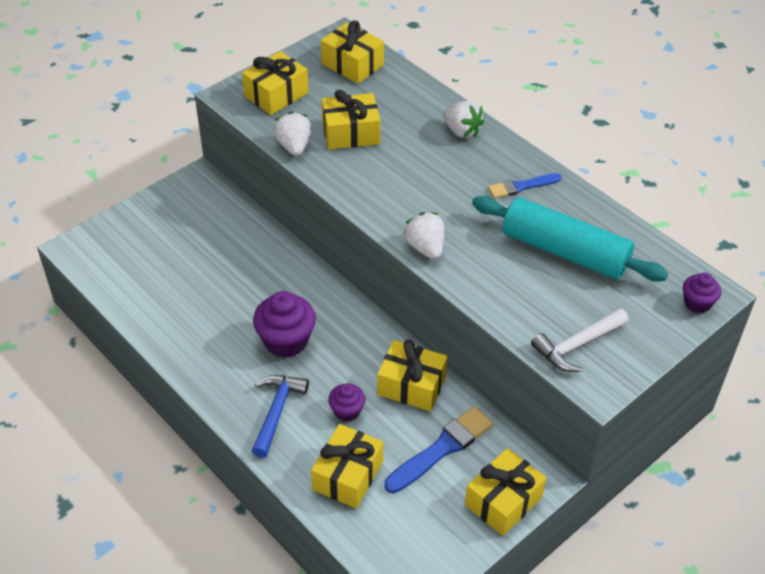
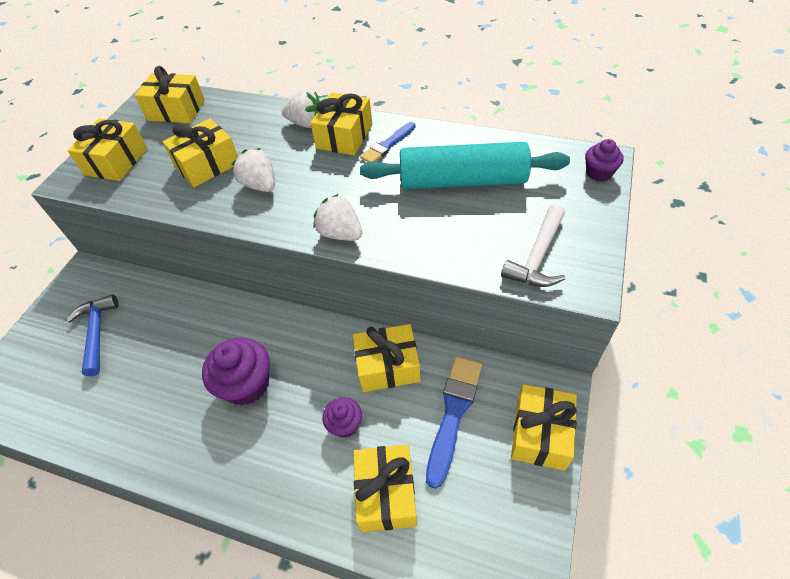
camera: 25 degrees left, 5 degrees up
blue hammer [252,375,309,458] -> blue hammer moved to [67,294,119,376]
white strawberry [273,112,312,156] -> white strawberry moved to [231,148,275,192]
none -> yellow gift [311,92,372,155]

